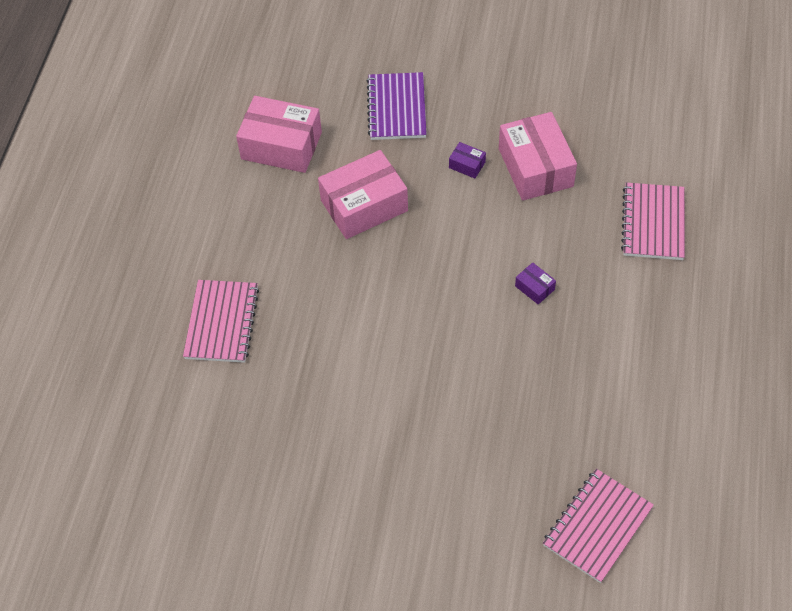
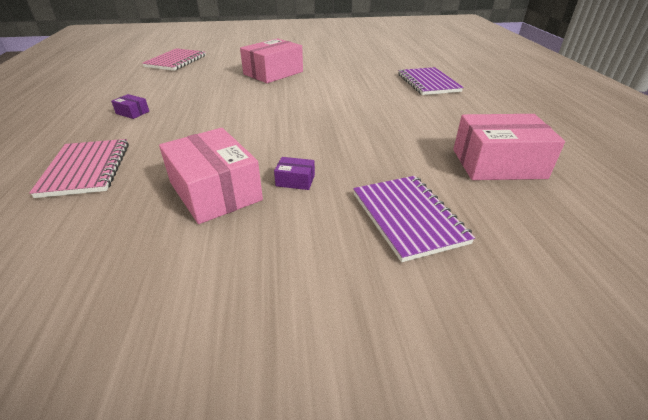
camera: 160 degrees right, 20 degrees down
pink notebook [183,280,259,363] -> purple notebook [398,67,464,95]
pink box [318,150,408,239] -> pink box moved to [240,38,303,83]
purple box [515,262,556,305] -> purple box moved to [111,94,149,119]

